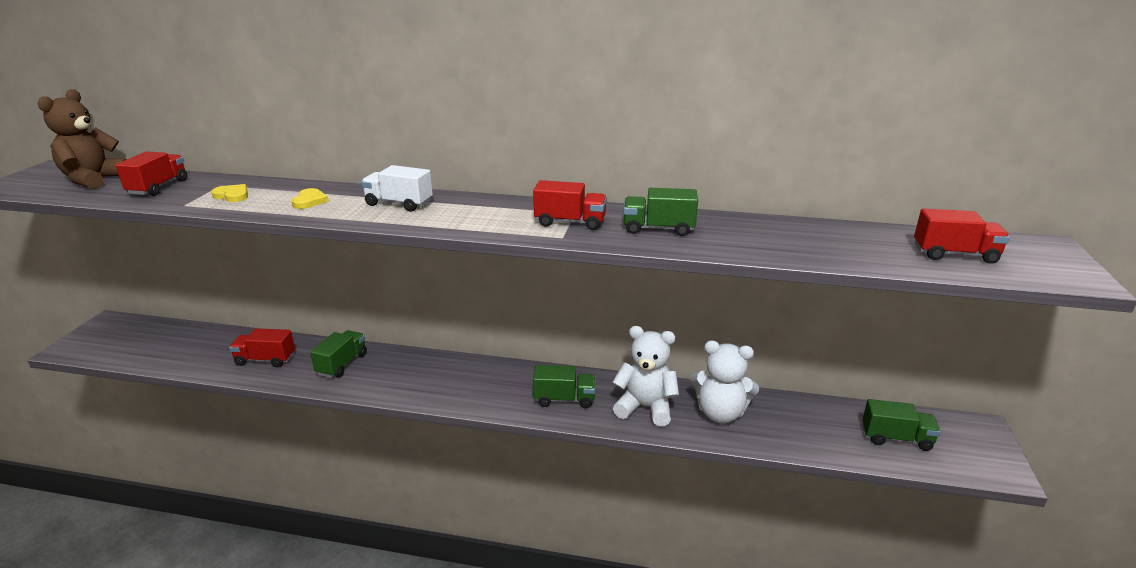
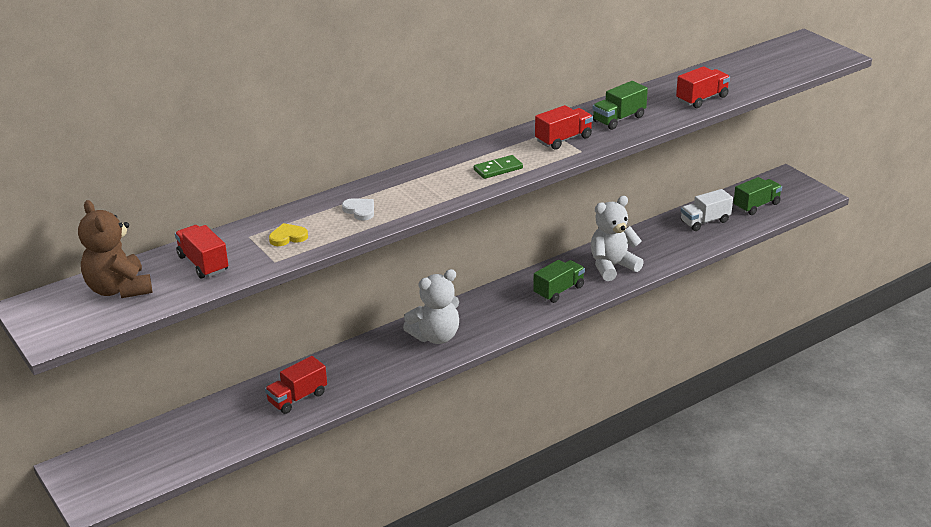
camera: 45 degrees left, 5 degrees up
yellow heart [292,188,329,209] -> white heart [342,198,374,221]
green truck [310,330,367,378] -> none
white truck [361,165,433,212] -> white truck moved to [681,189,733,231]
white teddy bear [691,340,759,423] -> white teddy bear moved to [403,269,459,344]
red truck [914,209,1010,264] -> red truck moved to [676,66,730,108]
none -> green domino [474,155,523,179]

